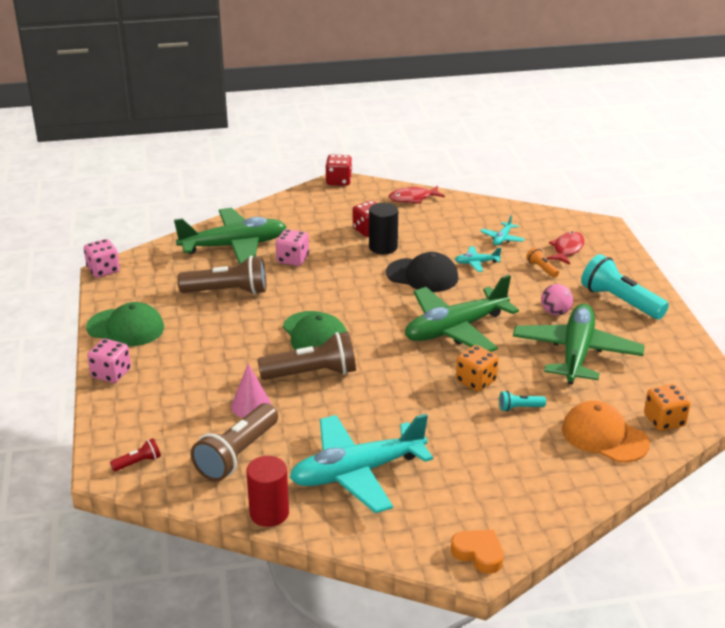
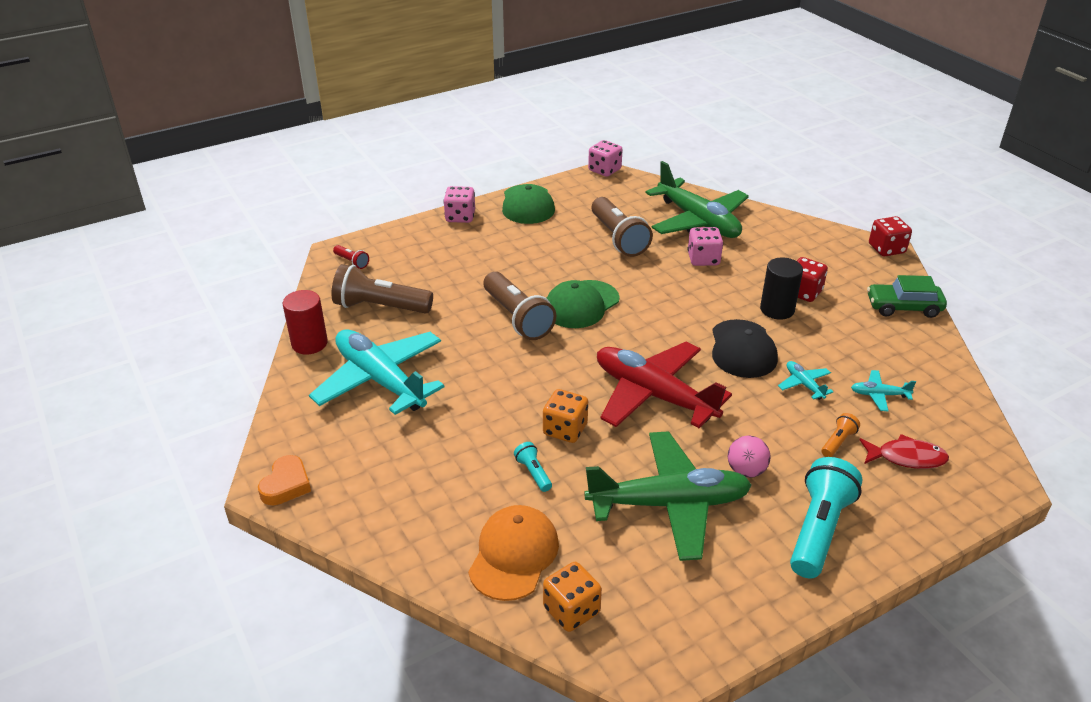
camera: 70 degrees right, 5 degrees up
pink cone [231,363,271,418] -> none
red fish [389,186,445,204] -> green car [867,275,947,318]
green plane [405,275,519,352] -> red plane [597,342,732,428]

